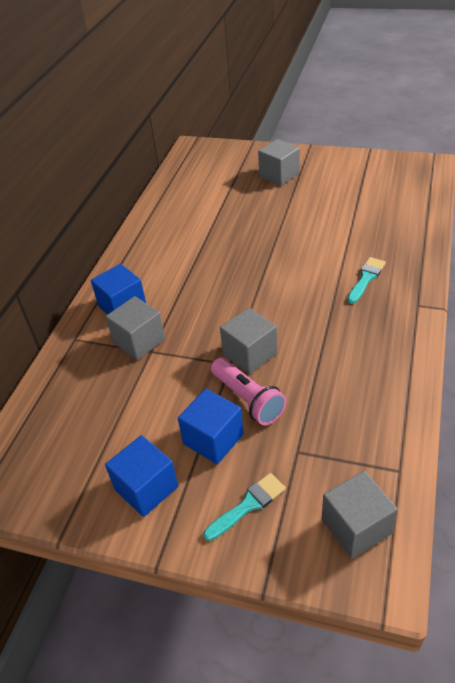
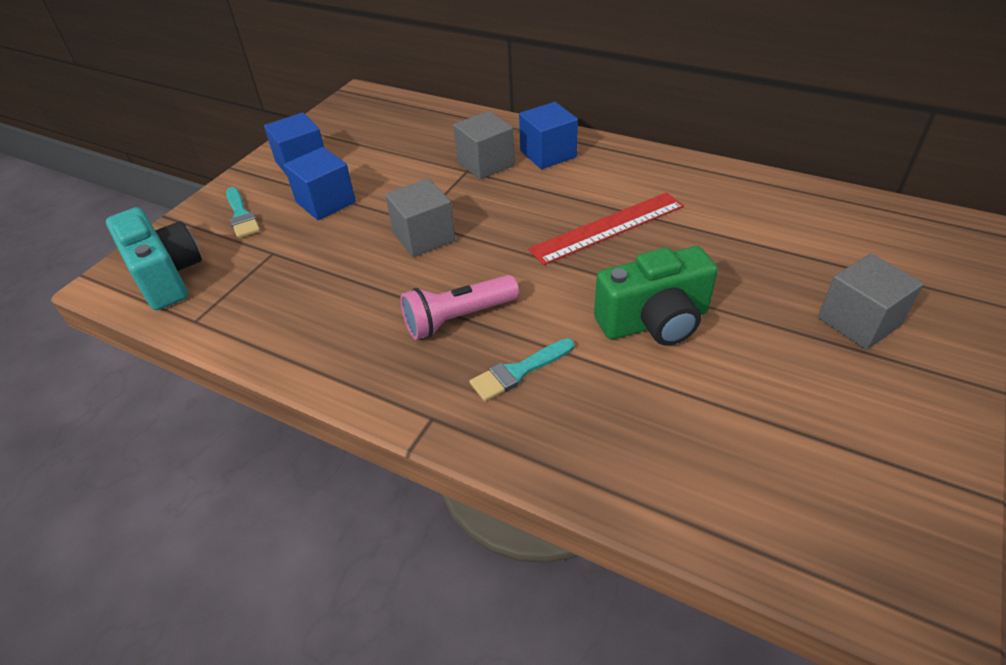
camera: 100 degrees right, 0 degrees up
pink flashlight [211,358,286,425] -> pink flashlight moved to [400,275,519,340]
grey cube [322,471,398,559] -> turquoise camera [106,207,202,310]
turquoise brush [347,257,386,304] -> turquoise brush turned 105 degrees clockwise [469,338,574,402]
none -> red ruler [528,192,684,265]
none -> green camera [594,246,718,345]

